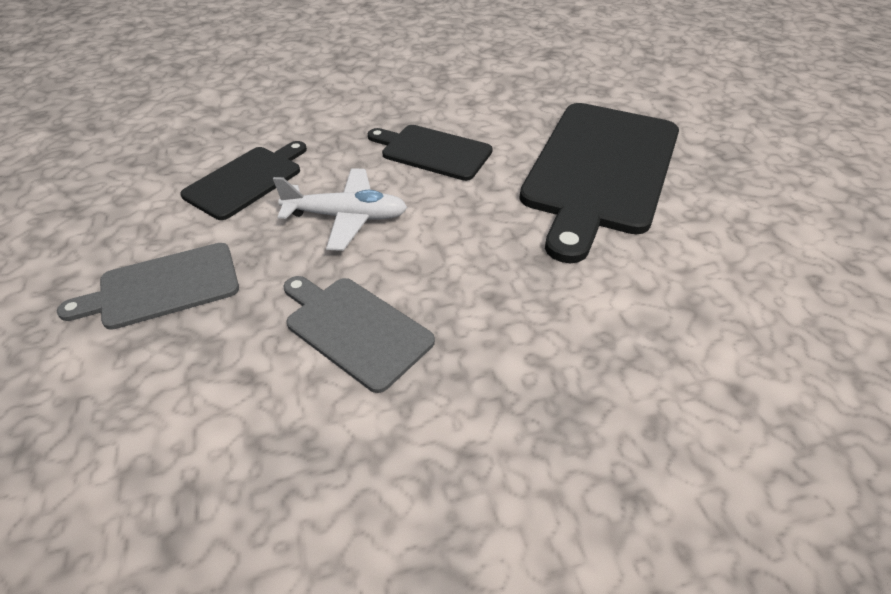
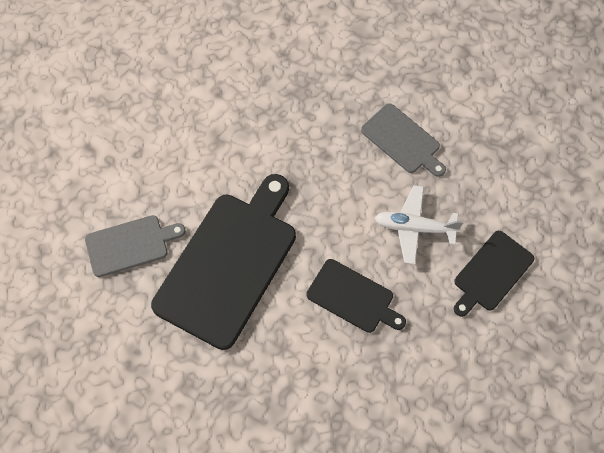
camera: 175 degrees left, 20 degrees up
grey cutting board [57,243,239,330] -> grey cutting board moved to [85,215,186,277]

